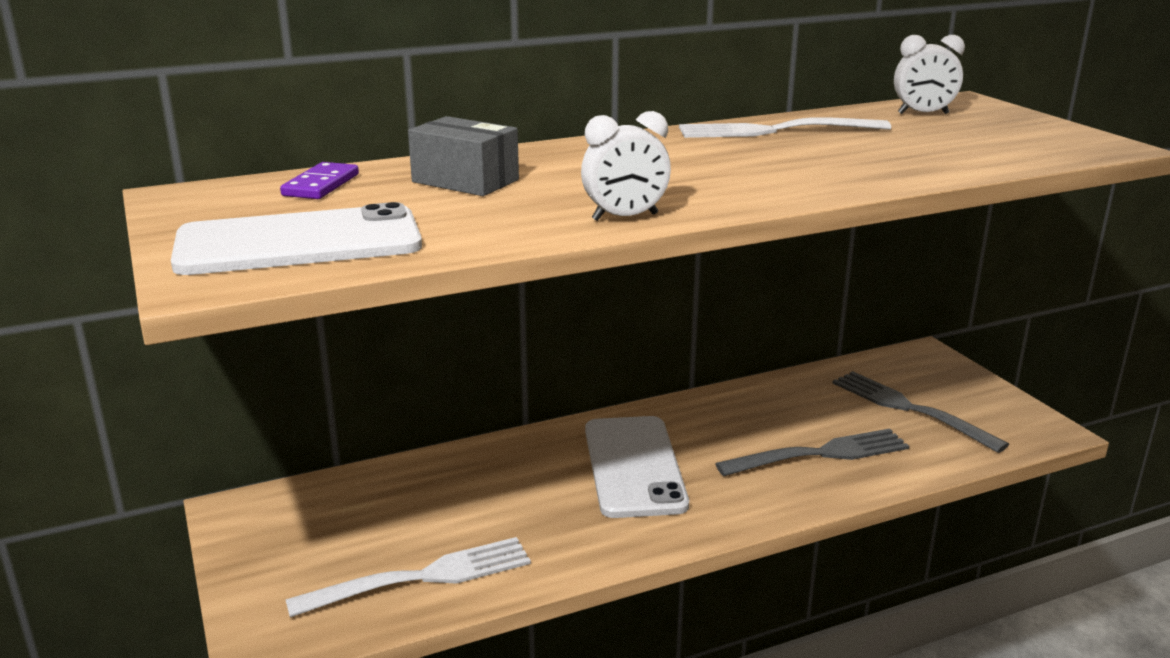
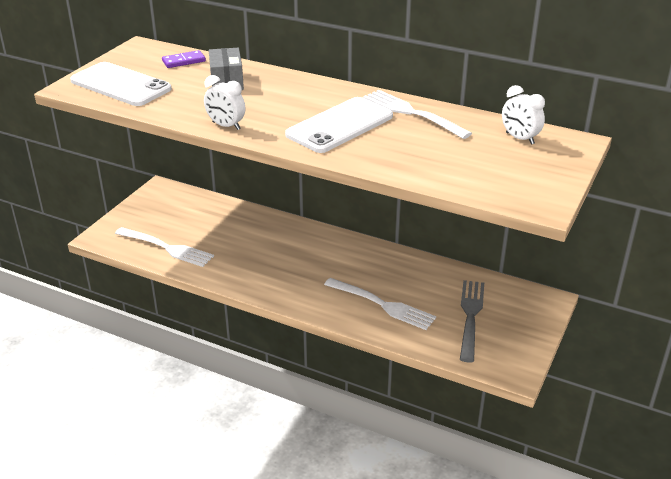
camera: 50 degrees right, 10 degrees up
white phone [585,416,689,518] -> white phone moved to [285,97,393,153]
grey fork [715,428,909,476] -> white fork [324,278,436,330]

